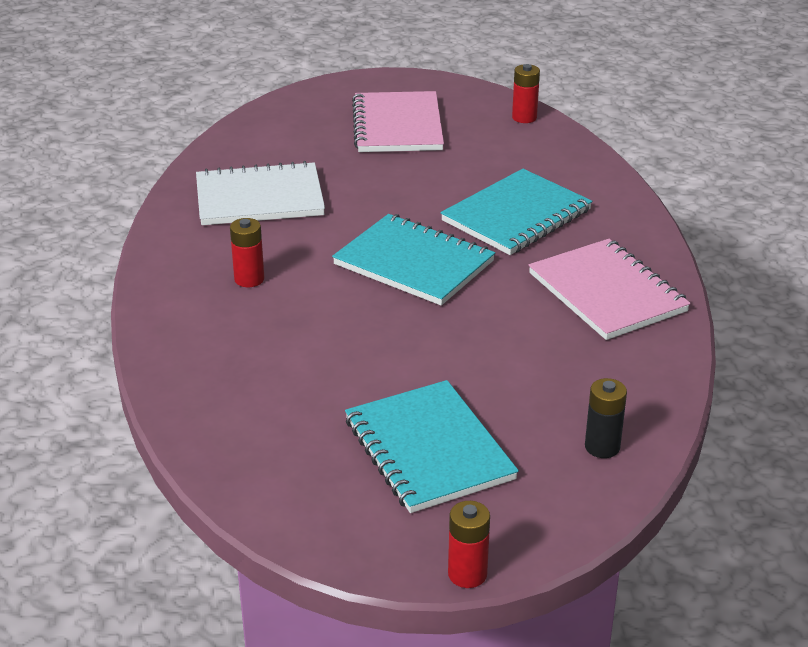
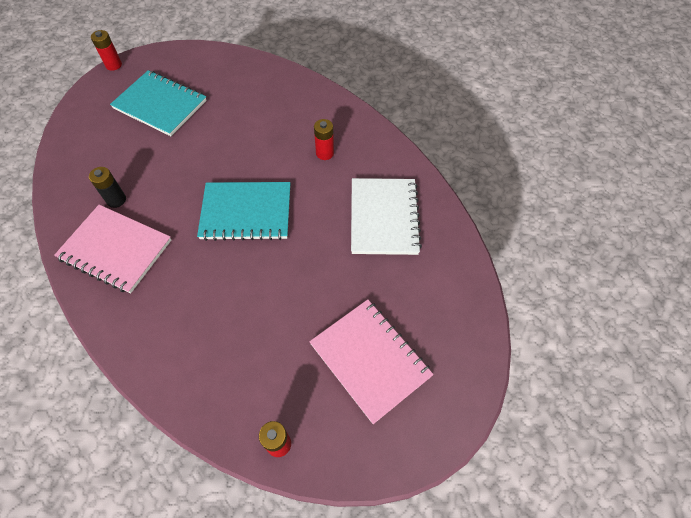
camera: 145 degrees right, 25 degrees up
white notebook [196,161,325,225] -> white notebook turned 45 degrees counterclockwise [351,178,422,255]
turquoise notebook [441,169,592,255] -> none
black battery [585,378,627,458] -> black battery moved to [89,167,126,208]

